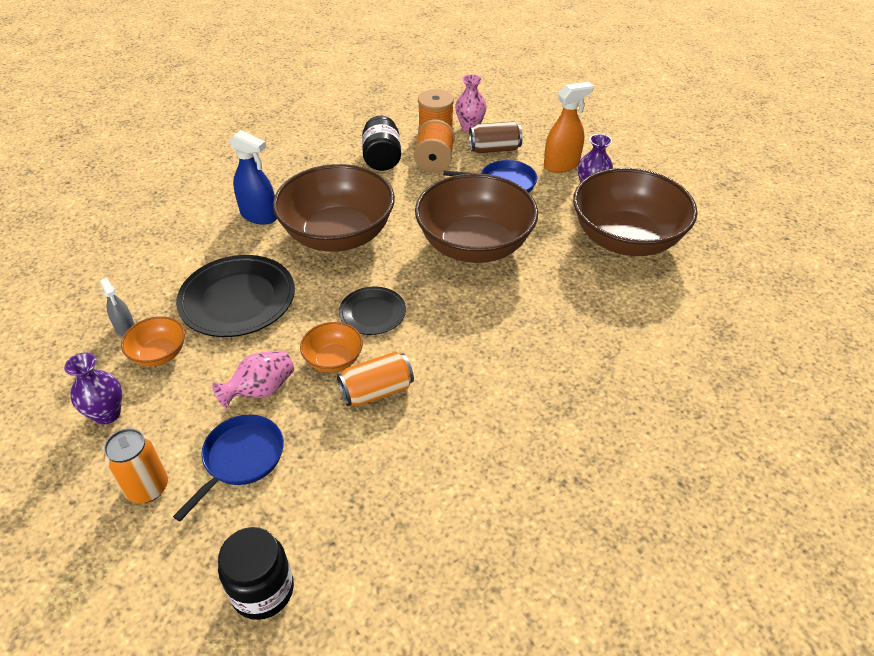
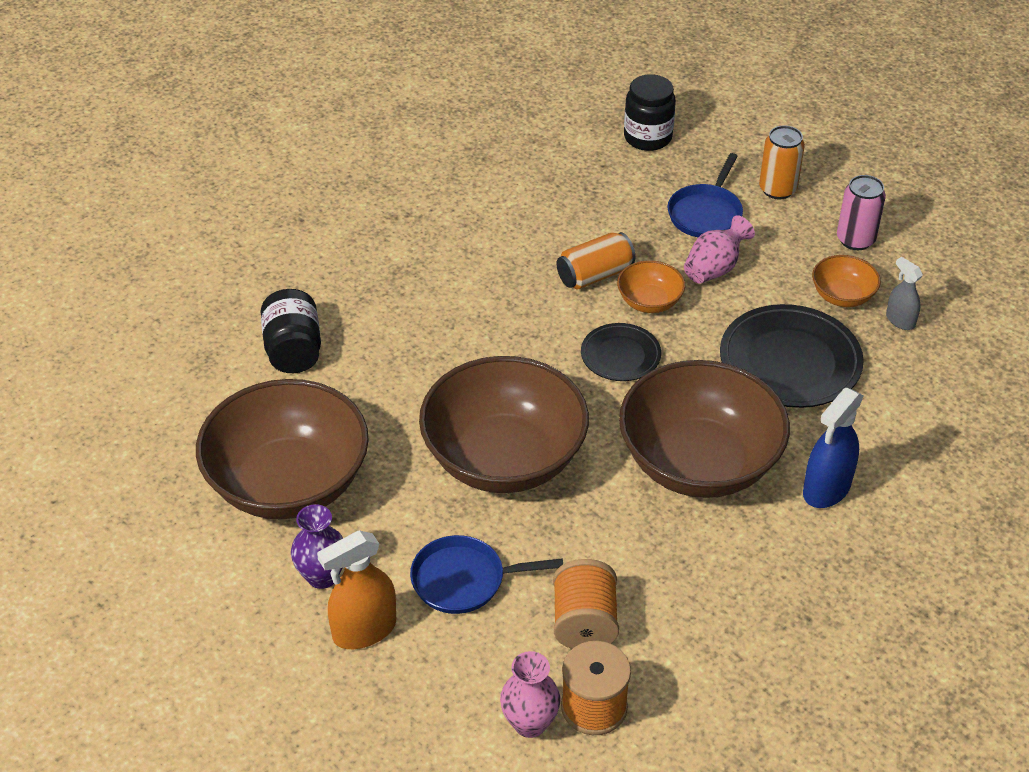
camera: 175 degrees right, 0 degrees up
purple vase [64,352,122,424] -> pink can [837,175,886,250]
blue spray bottle [229,130,277,225] -> blue spray bottle turned 75 degrees counterclockwise [803,388,864,508]
black jar [362,116,401,171] -> black jar moved to [261,289,321,373]
brown can [469,121,522,153] -> none

